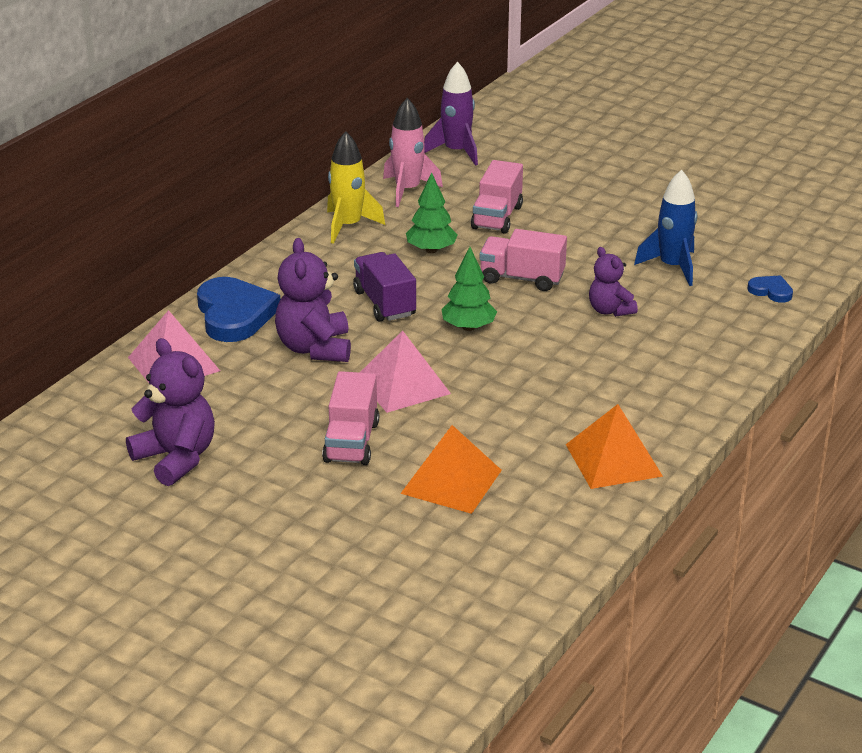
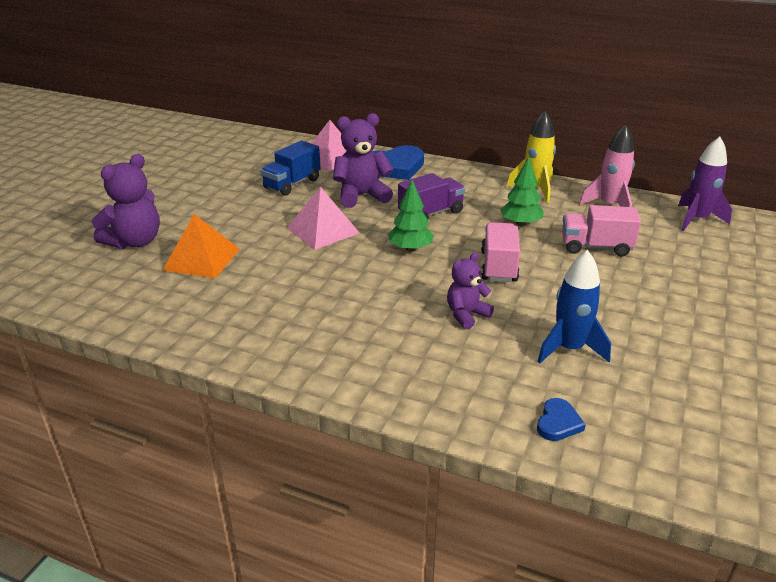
camera: 80 degrees right, 0 degrees up
purple teddy bear [126,338,215,486] -> purple teddy bear moved to [92,154,160,249]
pink truck [322,371,379,465] -> none
orange pyramid [566,404,663,489] -> none
none -> blue truck [261,141,321,196]

